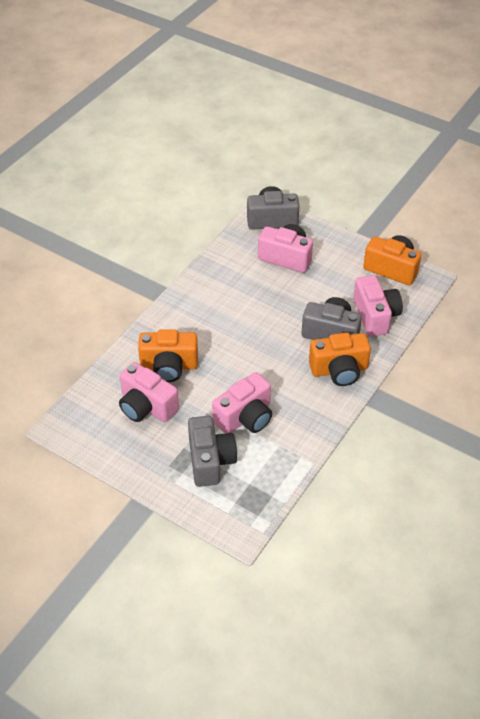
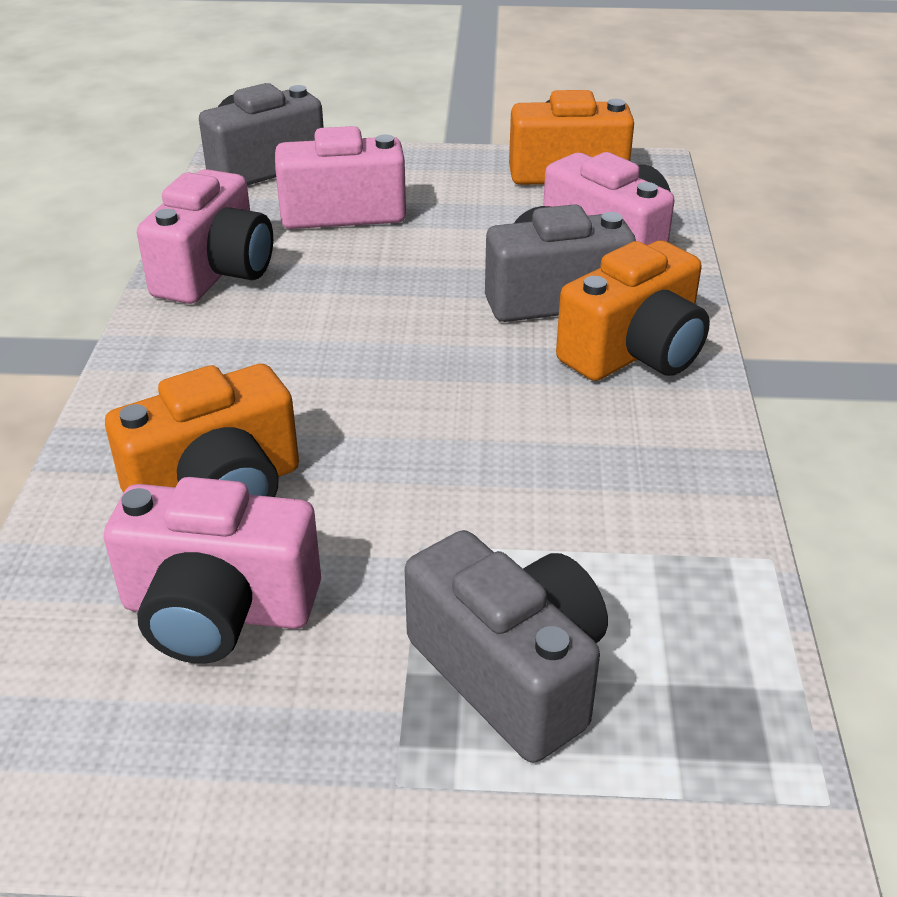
camera: 30 degrees left, 10 degrees down
pink camera [212,372,272,434] -> pink camera moved to [137,169,273,304]

